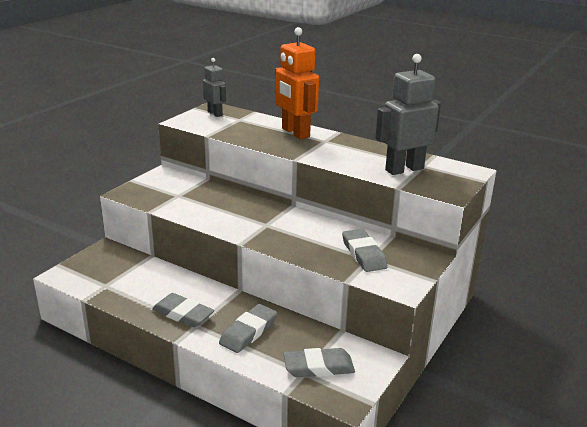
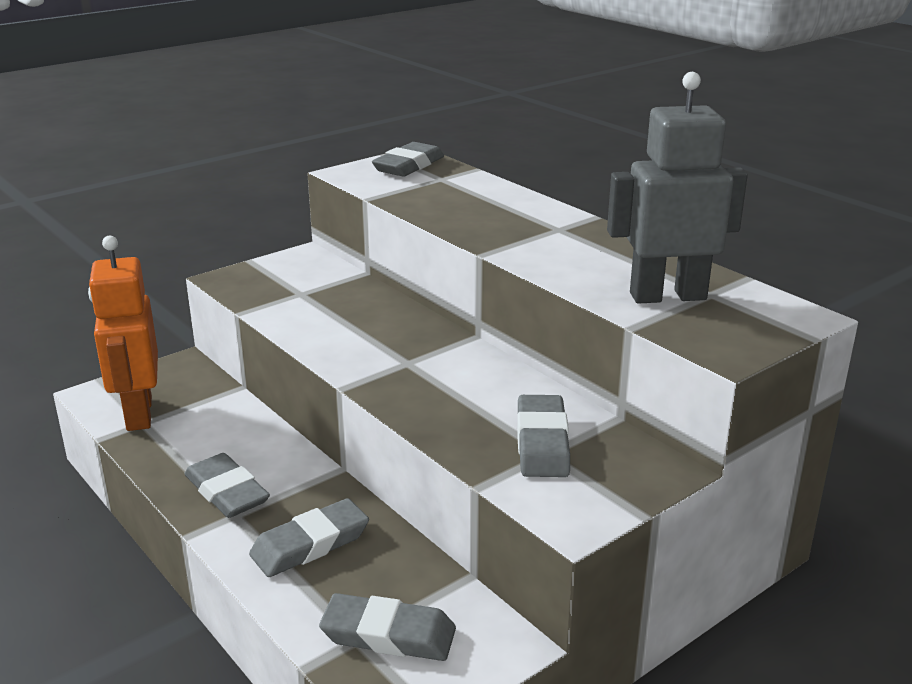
camera: 20 degrees right, 0 degrees up
grey robot [203,58,226,117] -> grey eraser [372,142,444,177]
orange robot [275,27,319,139] -> orange robot moved to [88,235,158,431]

